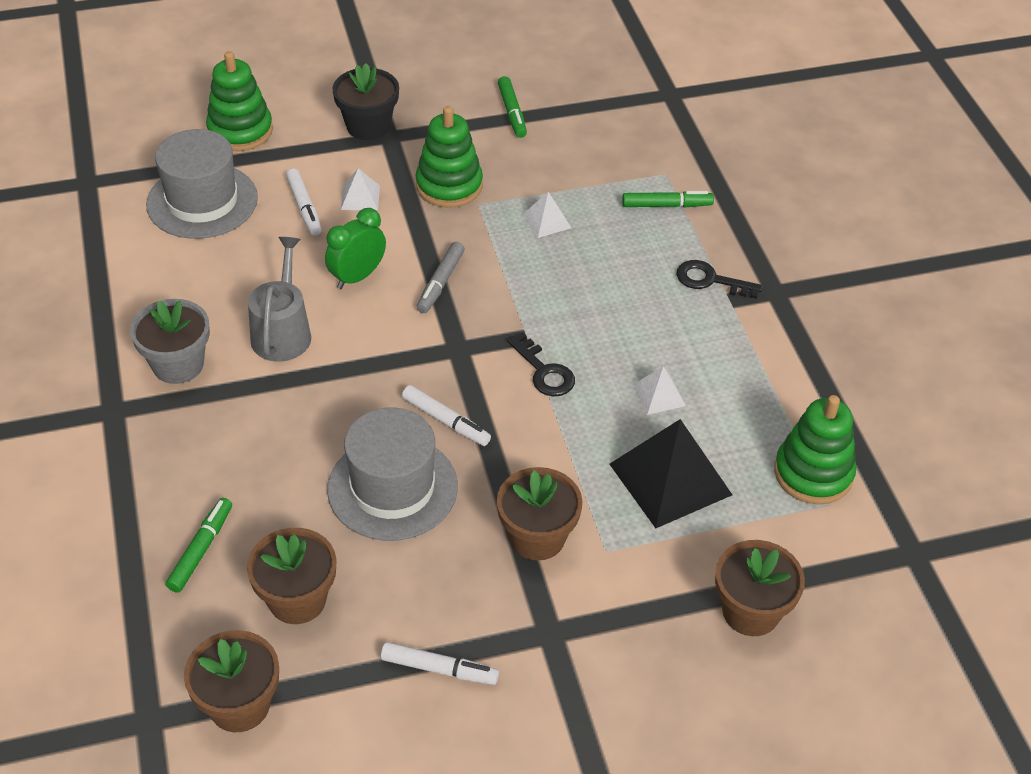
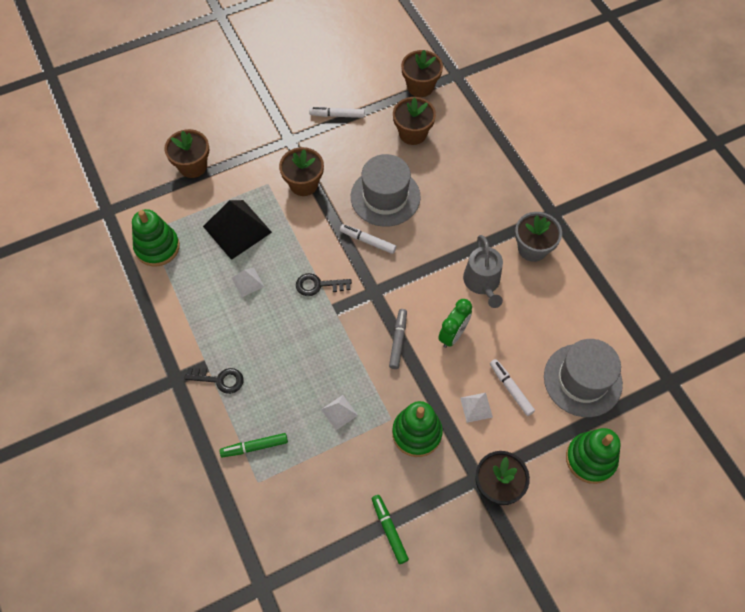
camera: 170 degrees right, 15 degrees up
green marker [166,498,232,593] -> none
black key [507,332,575,396] -> black key turned 45 degrees counterclockwise [296,273,352,296]

